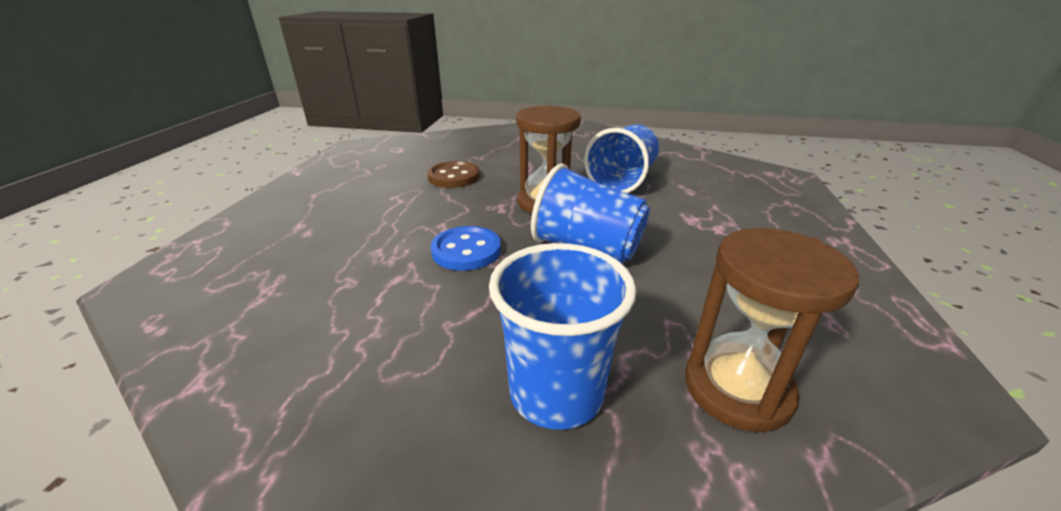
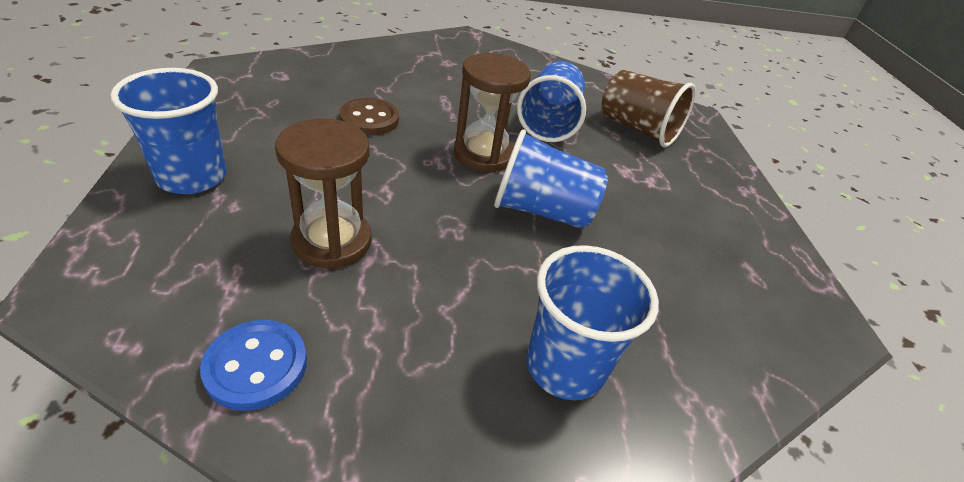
camera: 20 degrees left, 10 degrees up
blue button [431,226,501,271] -> blue button moved to [200,320,307,411]
brown hourglass [685,228,859,433] -> brown hourglass moved to [275,119,371,269]
none -> blue cup [110,68,226,194]
none -> brown cup [602,70,696,147]

